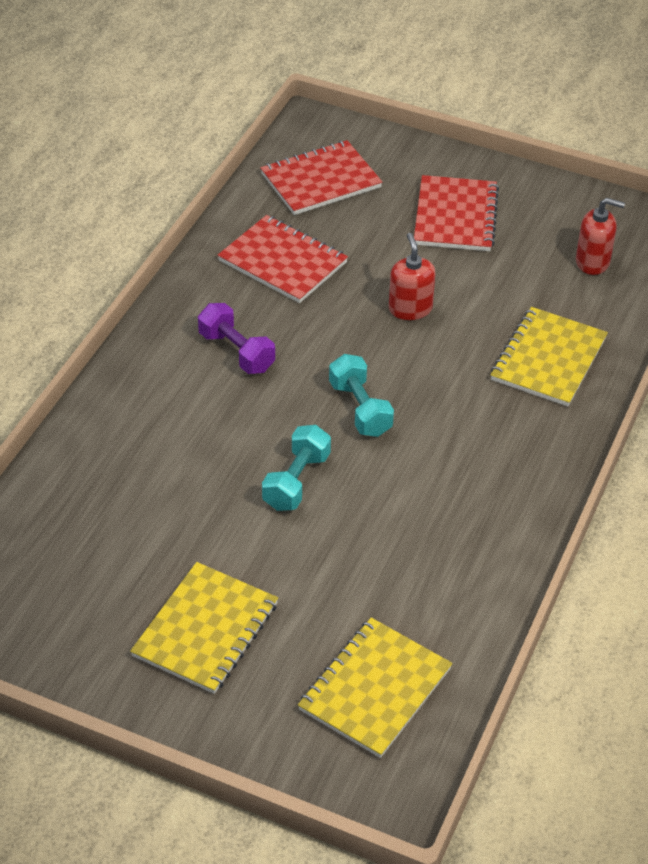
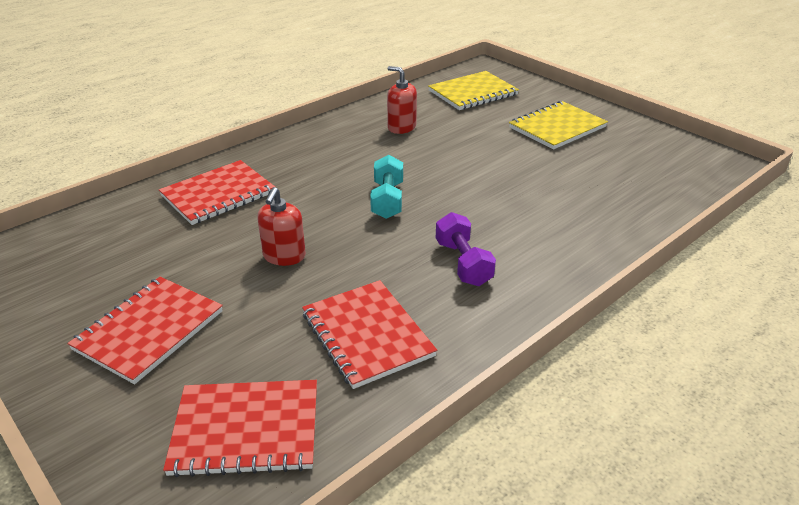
camera: 155 degrees left, 10 degrees down
turquoise dumbbell [262,425,331,511] -> none
yellow notebook [491,307,608,406] -> red notebook [159,160,275,225]
red soap dispenser [576,198,625,275] -> red soap dispenser moved to [387,66,417,134]

